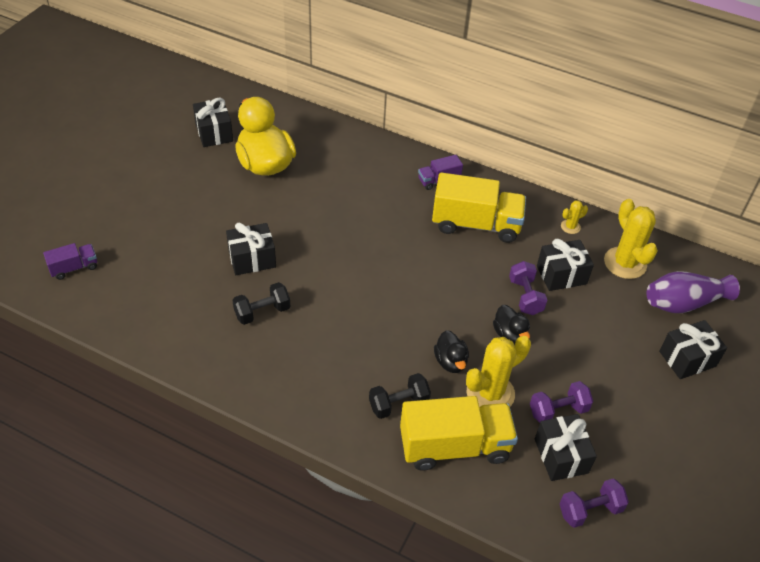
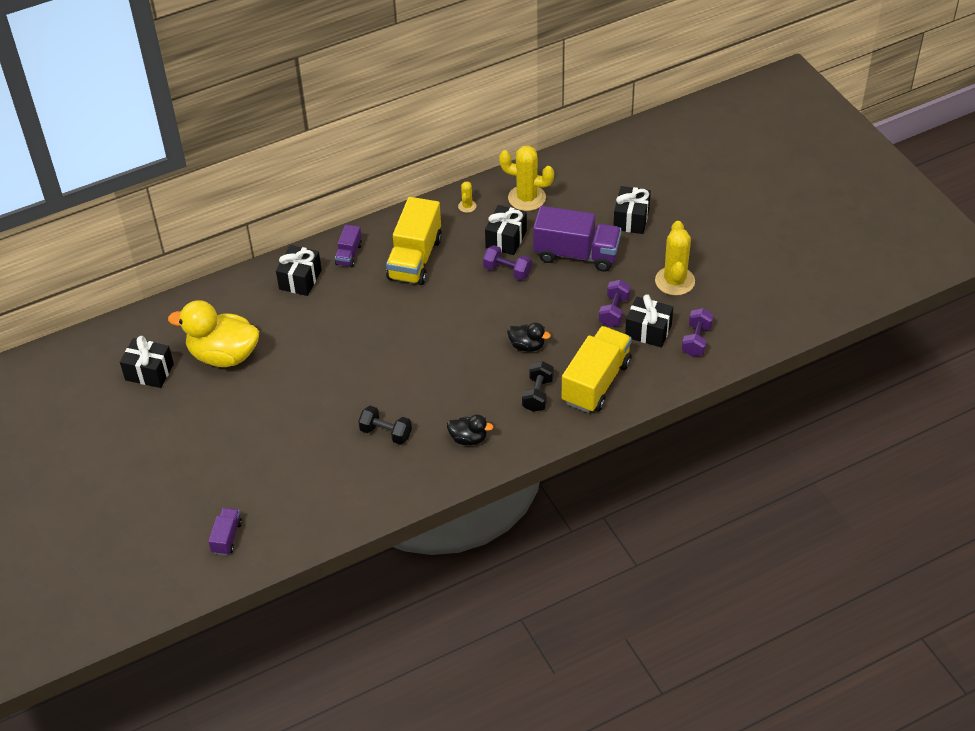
camera: 50 degrees left, 0 degrees up
black gift [226,223,276,275] -> black gift moved to [276,245,322,296]
black dumbbell [232,282,290,325] -> black dumbbell turned 75 degrees counterclockwise [358,406,412,445]
yellow truck [432,172,526,243] -> yellow truck turned 150 degrees clockwise [386,197,442,285]
yellow cactus [466,336,531,407] -> yellow cactus moved to [655,221,695,296]
black duck [493,305,530,345] -> black duck moved to [447,414,494,445]
purple vase [647,271,740,313] -> none
none -> purple truck [533,206,621,272]

